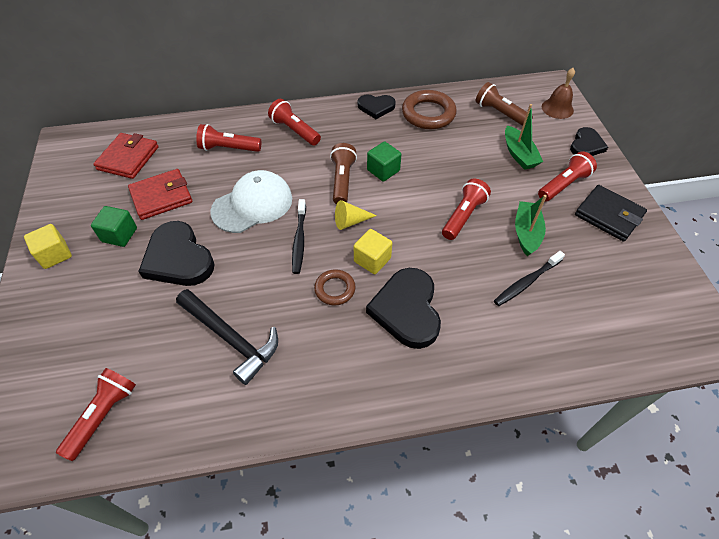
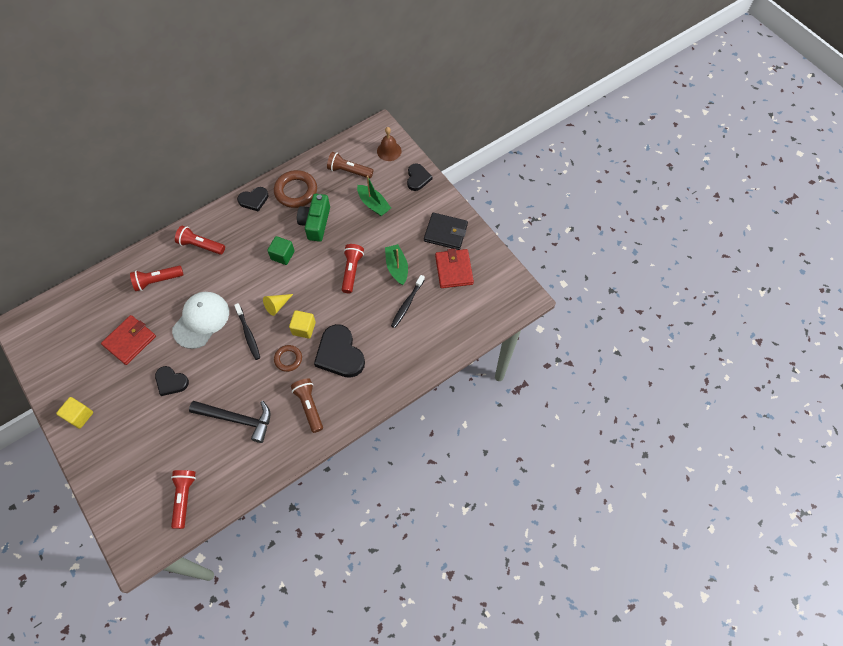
camera: 25 degrees left, 10 degrees up
green cube [91,206,137,247] -> none
red wallet [93,133,158,179] -> red wallet moved to [435,249,474,288]
black heart [138,221,215,286] -> black heart [155,366,189,396], size x0.60
brown flashlight [330,143,357,204] -> brown flashlight moved to [291,378,323,433]
red flashlight [538,151,597,202] -> none
none -> green camera [297,194,330,242]

